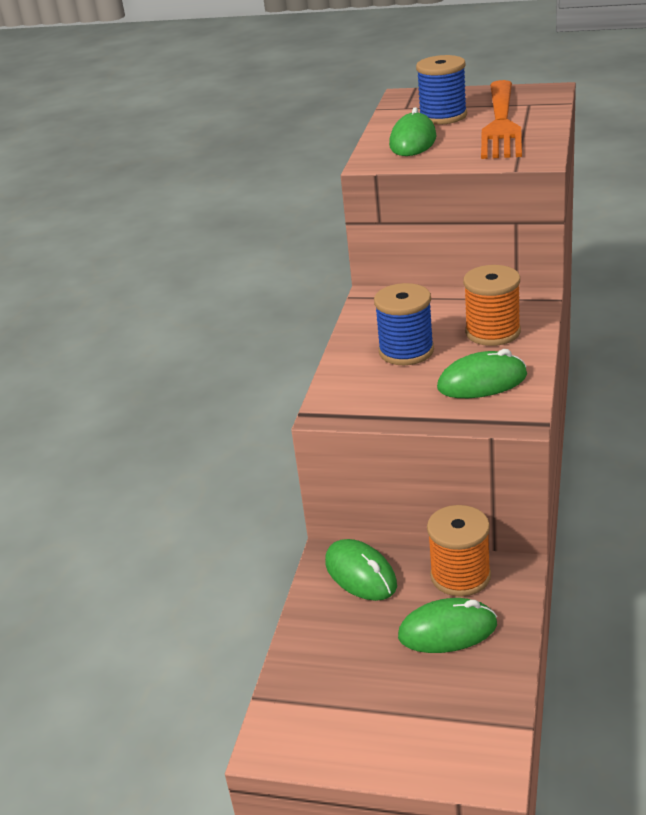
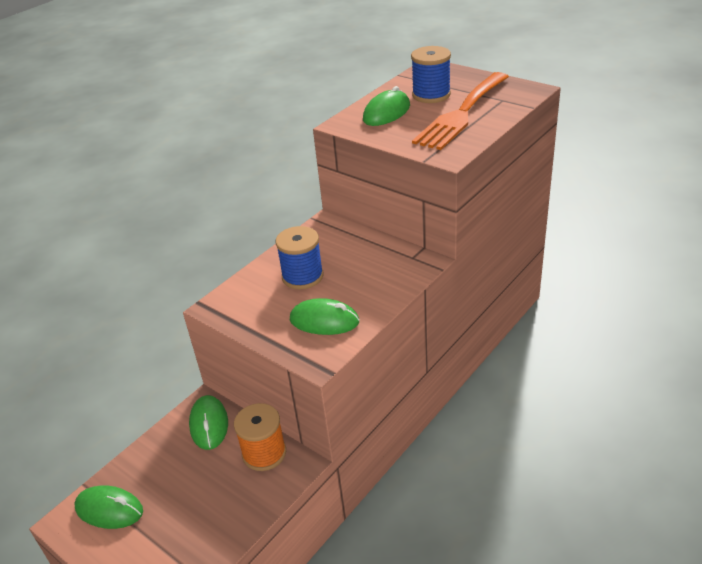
camera: 25 degrees right, 5 degrees up
green mouse [398,598,497,653] -> green mouse moved to [74,486,143,529]
orange spool [463,265,521,346] -> none

